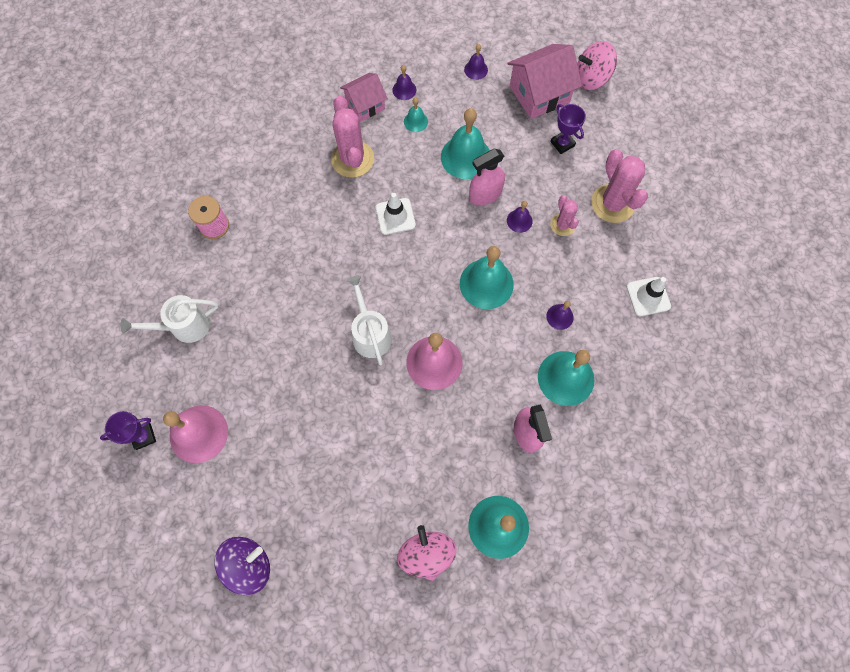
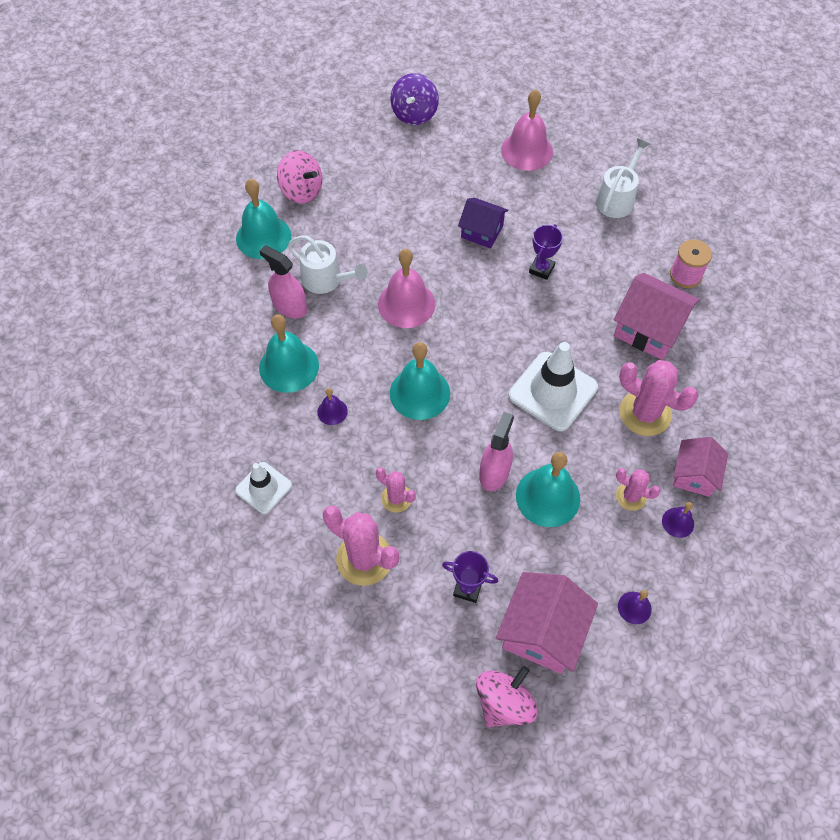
camera: 140 degrees right, 10 degrees down
purple trophy [100,411,156,450] -> purple trophy moved to [529,224,563,280]
white watering can [346,275,392,365] -> white watering can moved to [288,235,368,294]
white traffic cone [376,193,416,235] -> white traffic cone [509,342,598,431], size x1.69
turquoise bell [404,98,428,132] -> pink cactus [616,468,661,511]
purple bell [507,201,533,233] -> none
none -> purple house [458,198,509,249]
none -> pink house [614,273,700,360]

